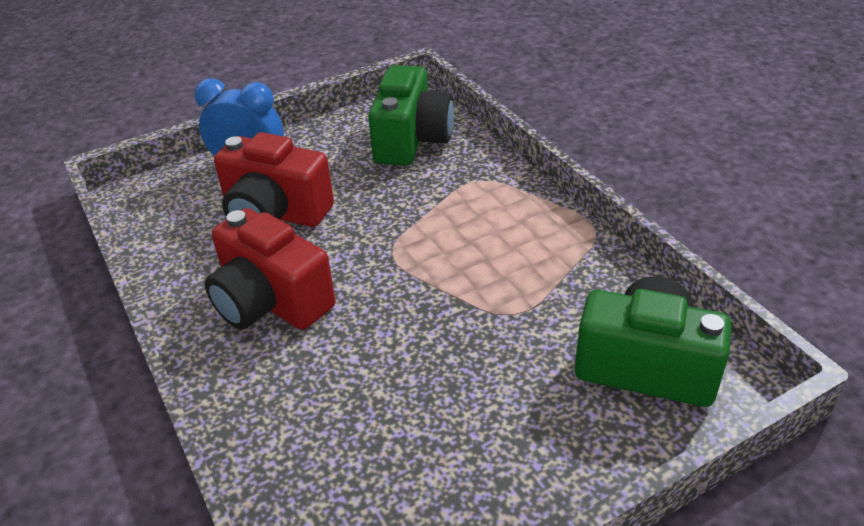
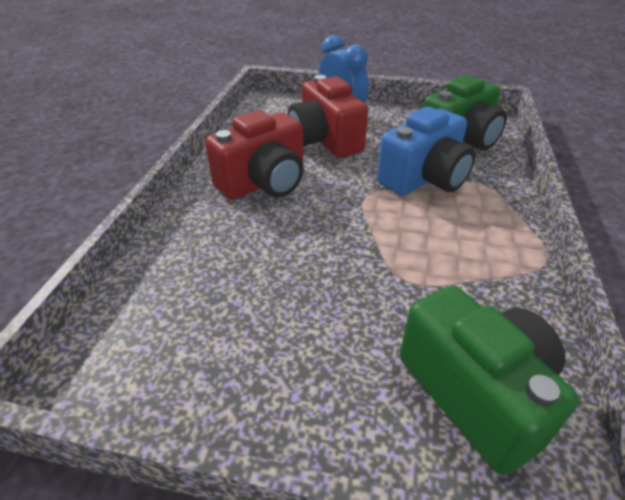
camera: 40 degrees right, 0 degrees up
red camera [205,208,336,330] -> red camera turned 120 degrees counterclockwise [205,110,304,200]
none -> blue camera [377,107,475,196]

